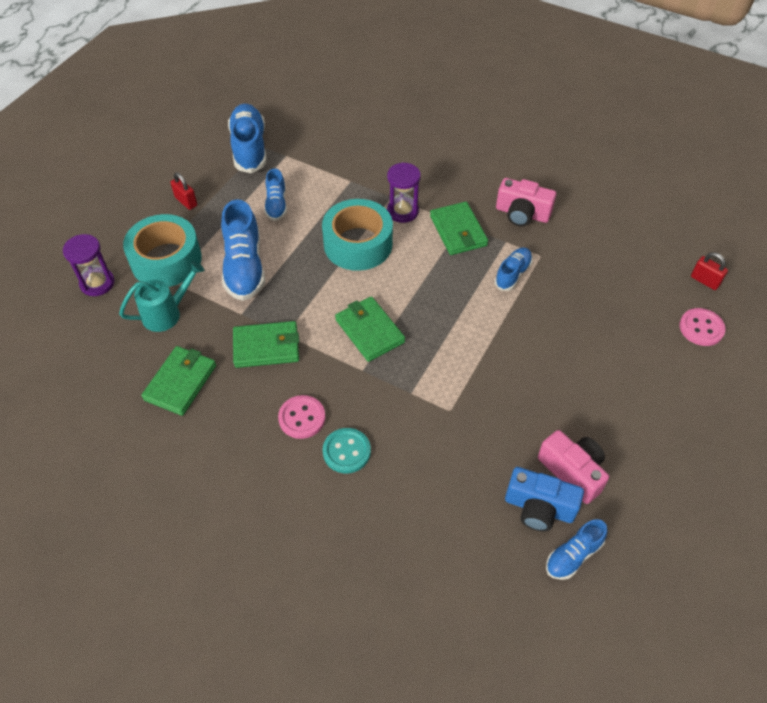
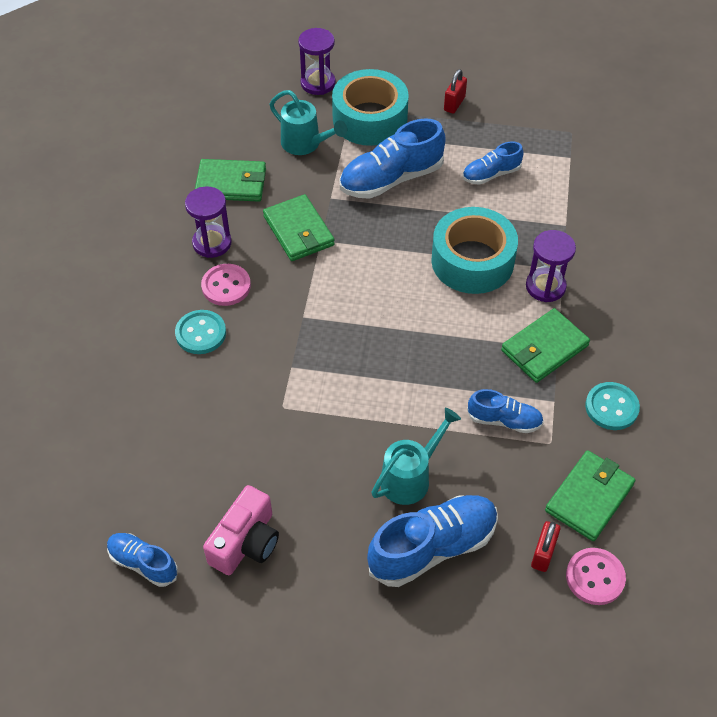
camera: 70 degrees right, 0 degrees up
blue shoe [228,104,267,173] -> blue shoe moved to [367,495,498,587]
green wallet [335,296,405,362] -> green wallet moved to [545,450,635,541]
pink camera [496,178,556,226] -> turquoise button [585,382,640,430]
blue camera [505,467,584,532] -> none
pink button [679,308,726,346] -> pink button moved to [566,548,626,605]
red padlock [691,252,728,290] -> red padlock moved to [531,521,560,572]
none -> purple hourglass [185,187,232,258]
none -> turquoise watering can [371,408,461,505]

